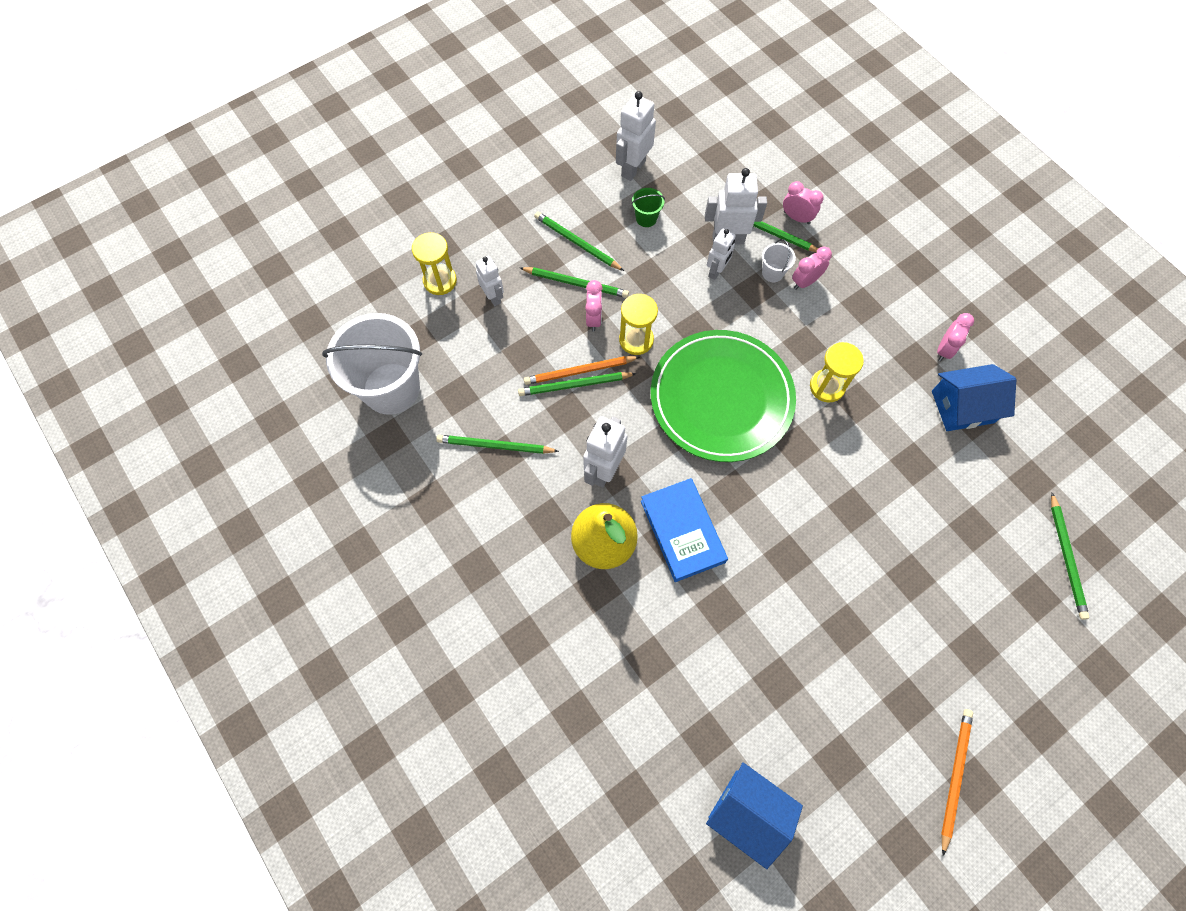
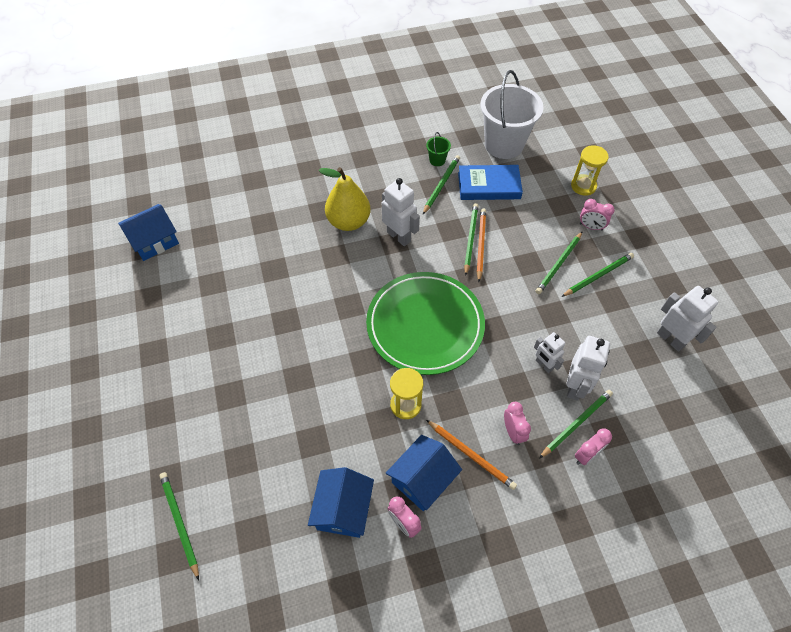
camera: 110 degrees right, 10 degrees down
white robot [476,256,504,306] -> none
pink clock [585,280,603,332] -> pink clock moved to [580,199,615,231]
yellow hourglass [619,294,658,355] -> none
green bucket [631,188,665,227] -> green bucket moved to [426,132,451,166]
blue book [641,478,728,582] -> blue book moved to [458,165,523,200]
white bucket [762,239,796,282] -> none
orange pencil [941,709,973,856] -> orange pencil moved to [426,420,517,490]
green pencil [1051,493,1089,620] -> green pencil turned 45 degrees clockwise [159,472,199,580]
none -> blue house [386,435,462,511]

